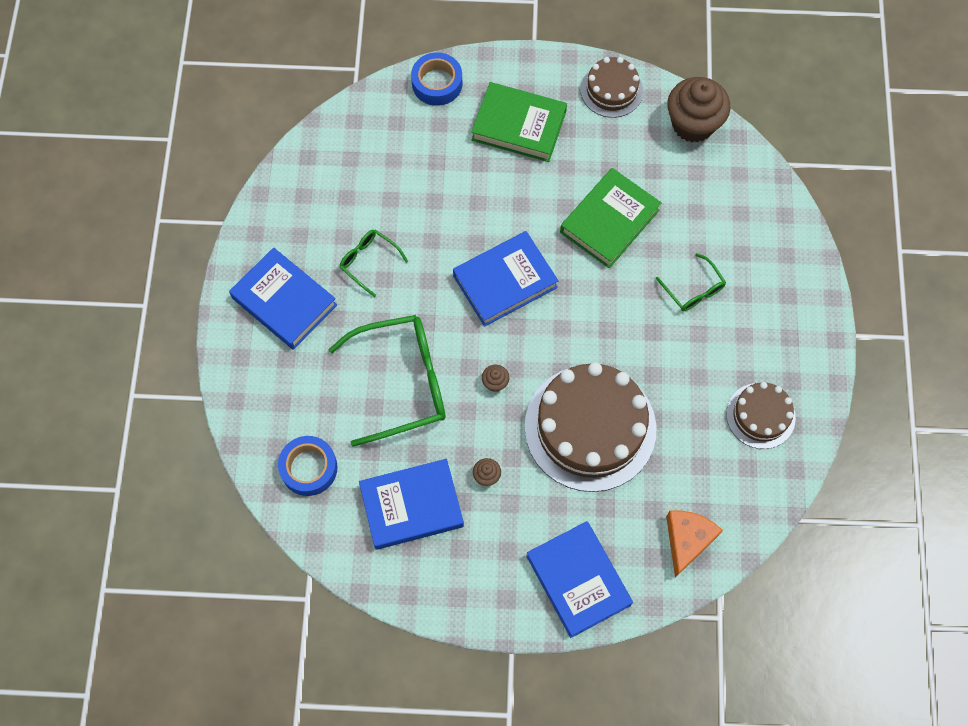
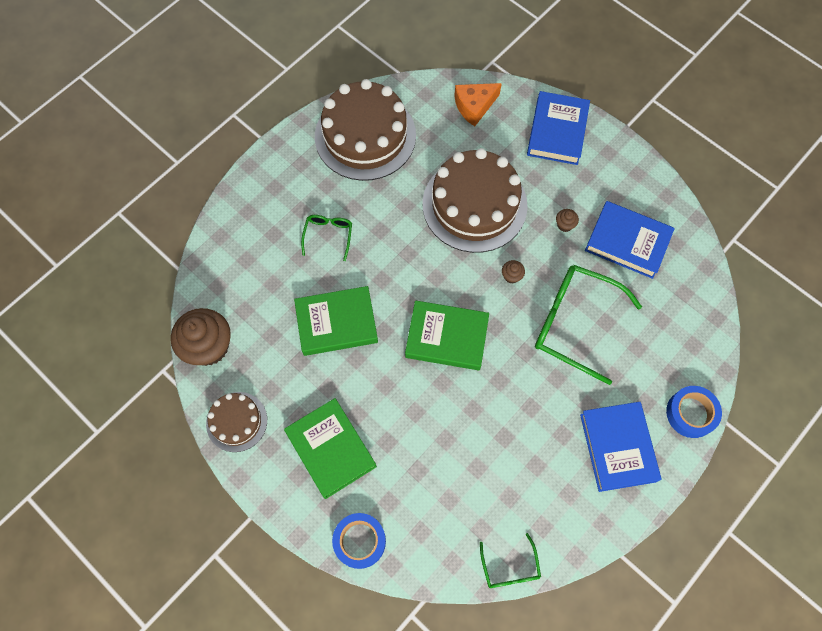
camera: 140 degrees left, 0 degrees up
blue tape [278,436,338,496] -> blue tape moved to [666,386,722,438]
green glasses [340,230,408,297] -> green glasses moved to [480,533,541,588]
blue book [453,231,559,327] -> green book [405,300,489,370]
brown cake [726,382,796,449] -> brown cake [315,79,416,181], size x1.90

